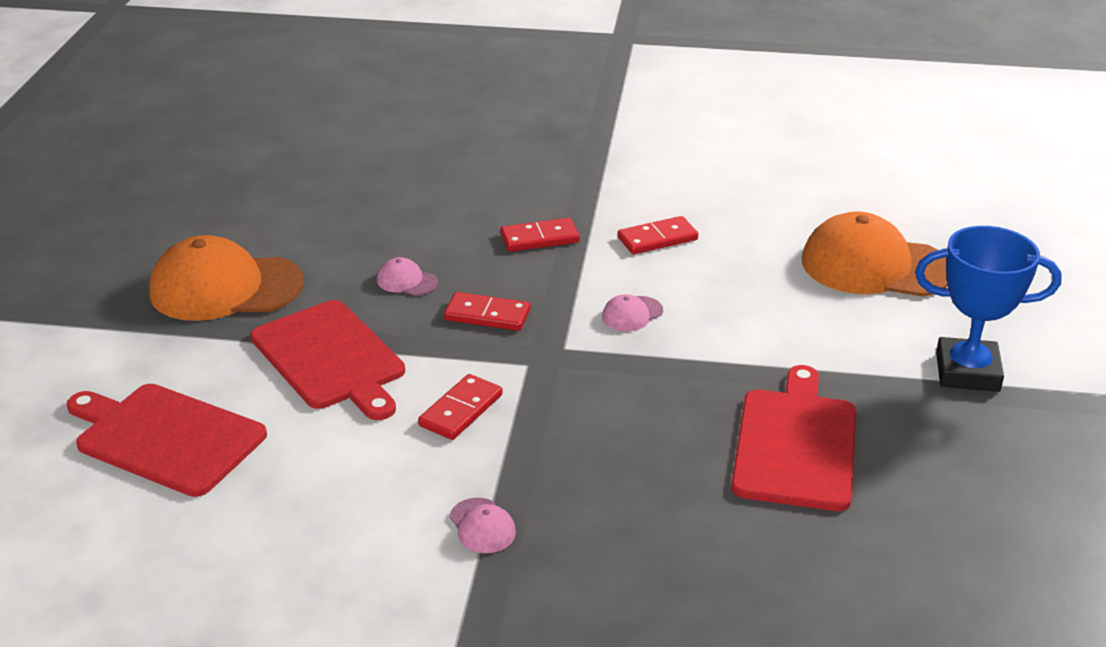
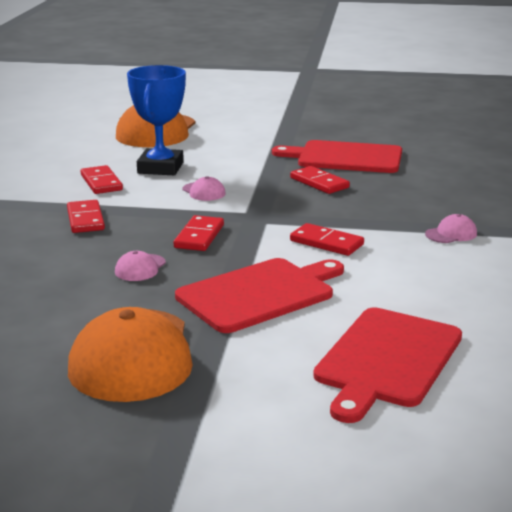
camera: 90 degrees left, 10 degrees down
blue trophy [915,226,1062,392] -> blue trophy moved to [127,65,186,175]
none -> red domino [290,166,350,194]

